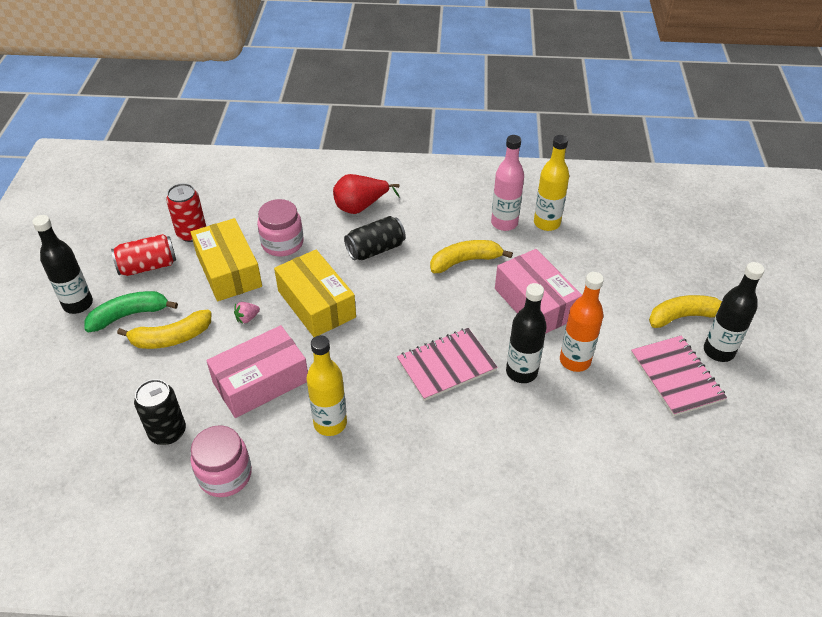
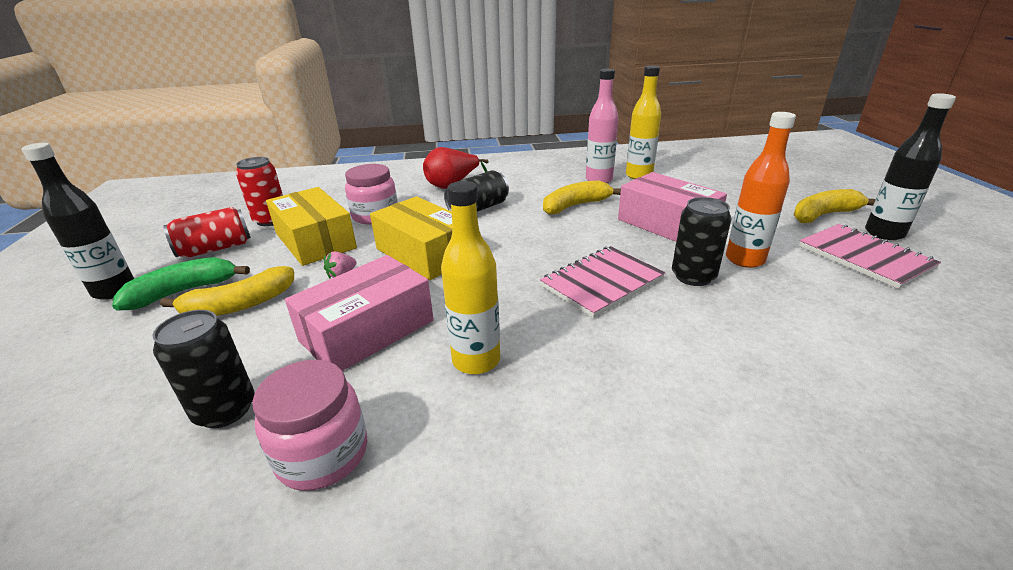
camera: 10 degrees left, 15 degrees down
black bottle [506,283,547,383] -> black can [672,197,731,286]

